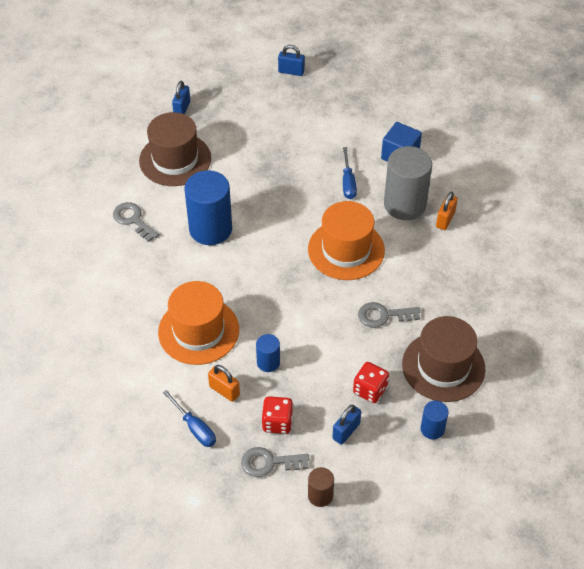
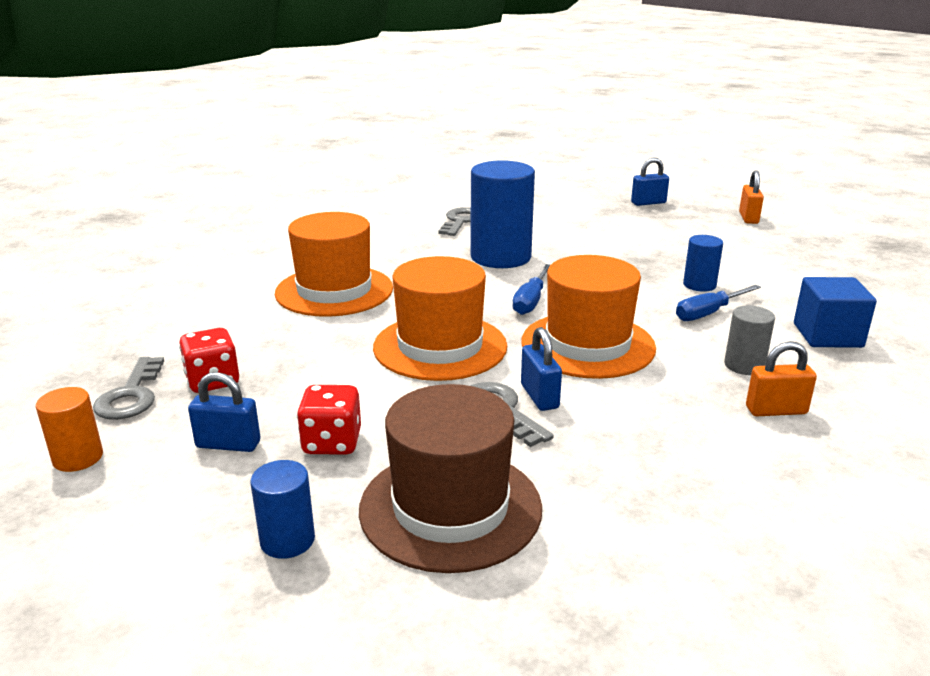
camera: 60 degrees right, 25 degrees down
brown hat [139,112,211,186] -> none
blue screwdriver [163,390,216,447] -> blue screwdriver moved to [512,264,550,315]
orange padlock [208,365,240,402] -> orange padlock moved to [739,170,764,224]
grey key [241,447,310,477] -> grey key turned 150 degrees counterclockwise [93,357,164,420]
blue cylinder [256,334,280,372] -> blue cylinder moved to [683,235,723,292]
blue padlock [278,45,305,76] -> blue padlock moved to [521,327,562,411]
brown cylinder [308,467,334,507] -> orange cylinder [36,387,103,472]
grey cylinder [384,146,432,220] -> grey cylinder [724,305,775,375], size x0.49
none -> orange hat [373,256,507,381]

